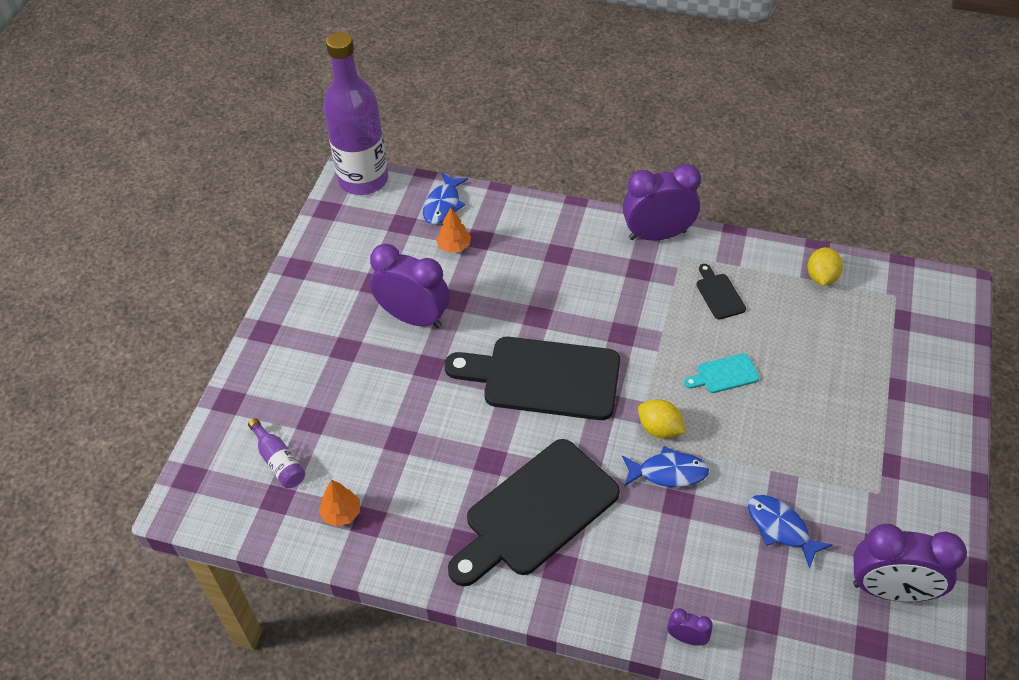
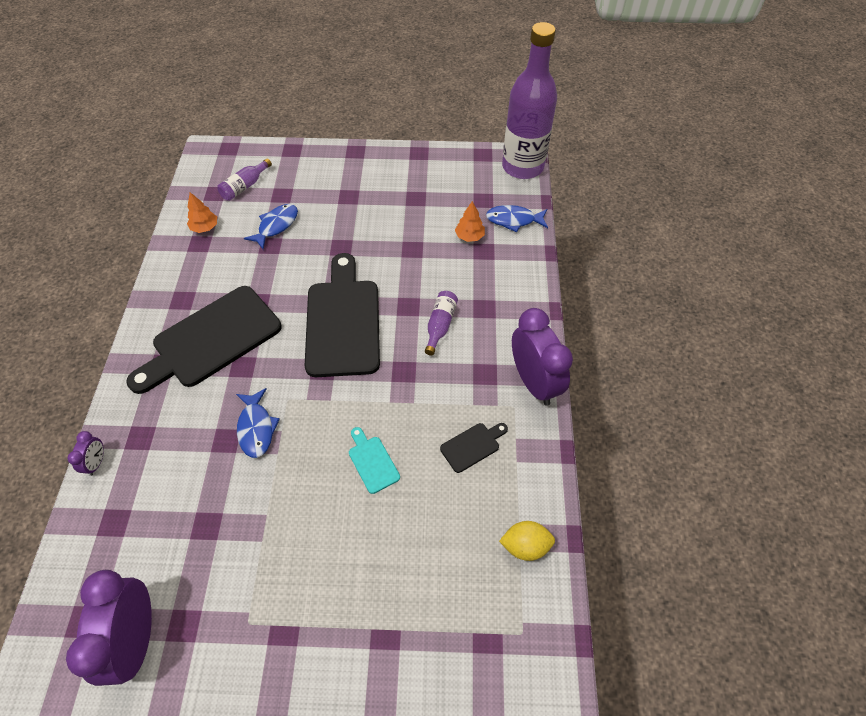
camera: 75 degrees right, 5 degrees up
purple clock [370,244,450,329] -> none
black cutting board [448,439,620,586] -> black cutting board turned 75 degrees counterclockwise [126,286,282,394]
yellow lemon [638,399,686,439] -> none
blue fish [748,495,832,569] -> blue fish moved to [244,204,298,250]
none -> purple bottle [425,291,458,355]

